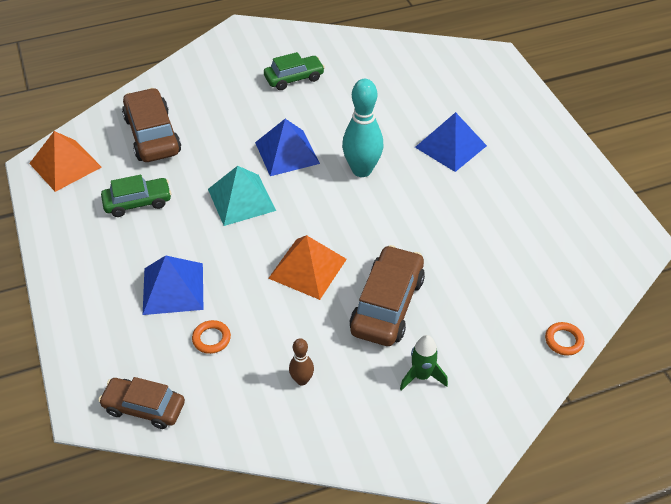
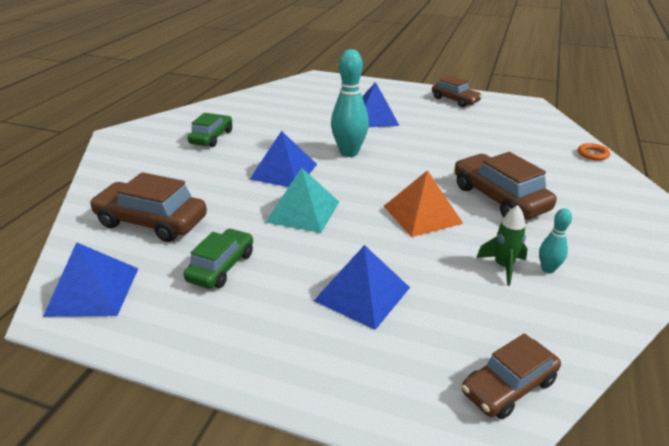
camera: 50 degrees left, 15 degrees down
orange pyramid [29,131,102,192] -> blue pyramid [43,242,138,317]
orange ring [192,320,231,354] -> none
brown bowling pin [289,338,314,386] -> turquoise bowling pin [539,208,572,273]
green rocket [400,335,448,391] -> green rocket moved to [476,205,528,286]
none -> brown car [432,76,482,107]

